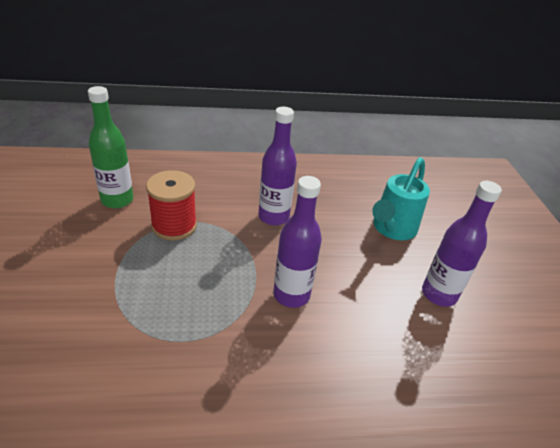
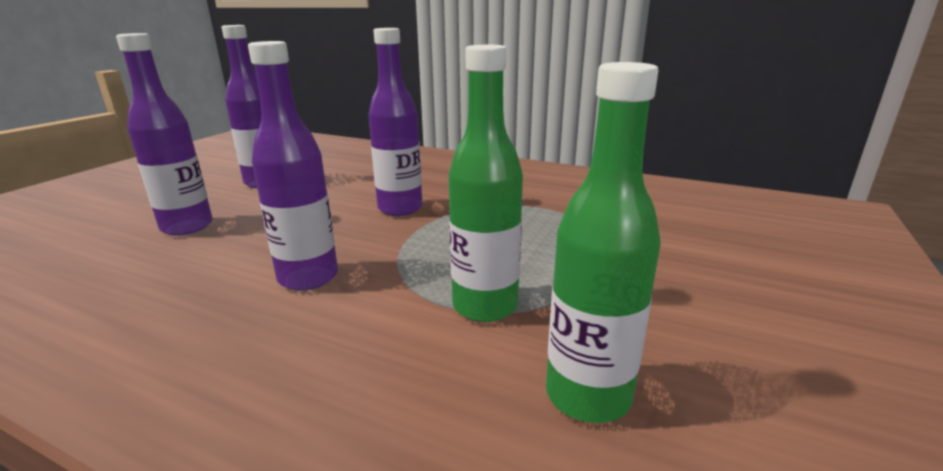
camera: 145 degrees left, 15 degrees down
red spool [146,170,197,241] -> green bottle [448,45,523,322]
turquoise watering can [372,157,430,240] -> purple bottle [116,33,213,236]

